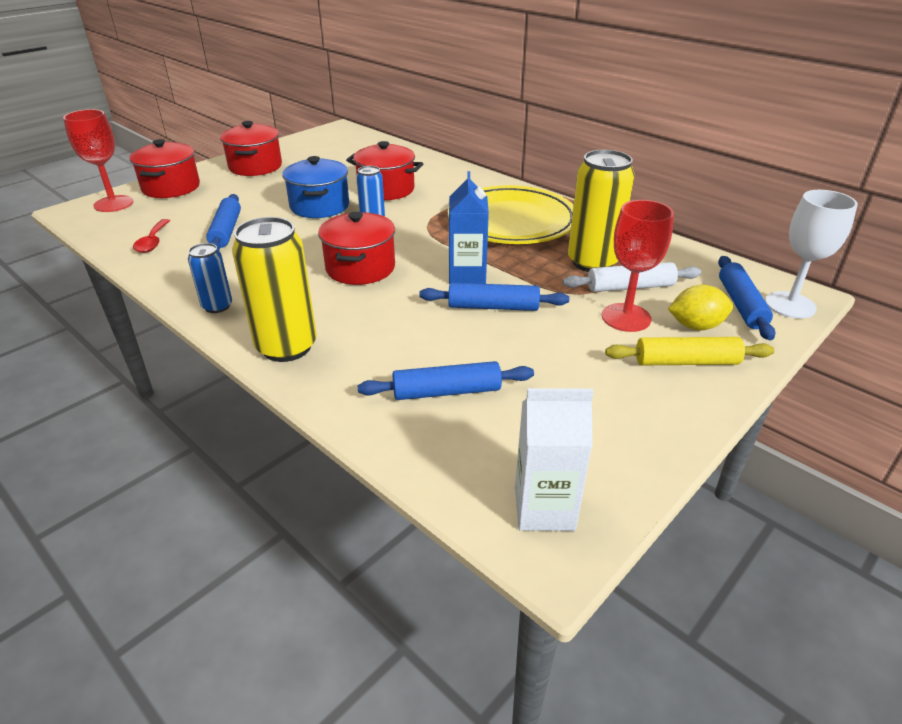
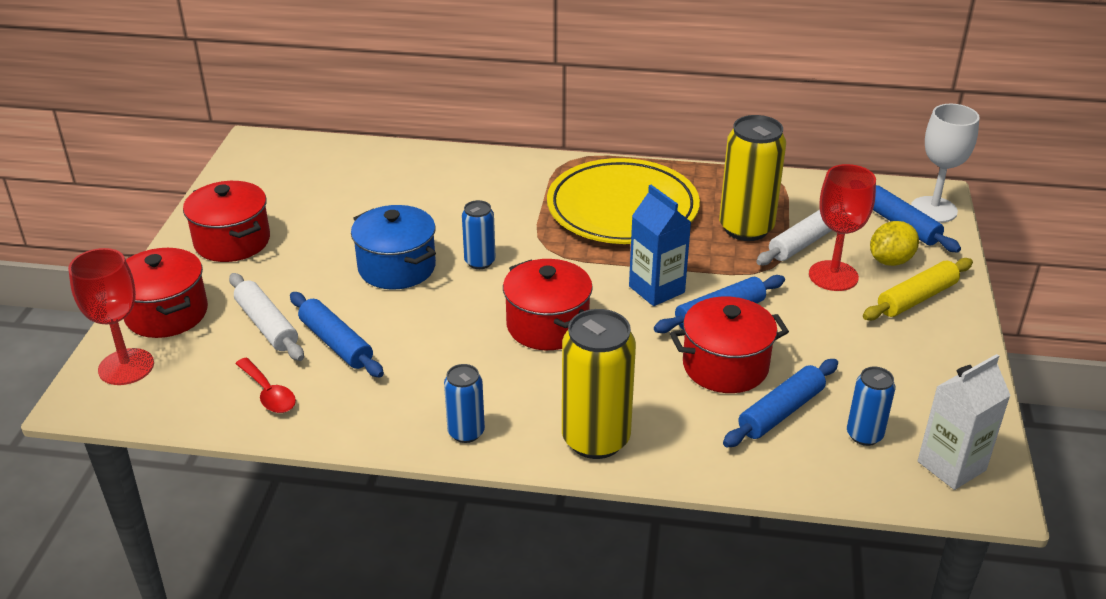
camera: 35 degrees left, 0 degrees up
red pot [346,141,423,200] -> red pot moved to [670,296,789,393]
none -> white rolling pin [229,273,304,361]
none -> blue can [847,367,895,446]

